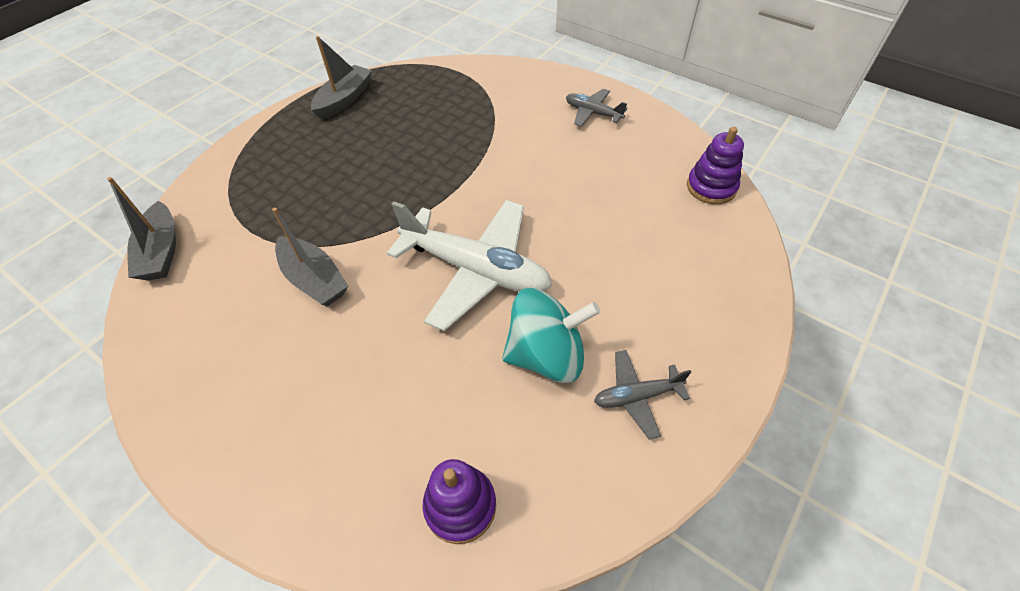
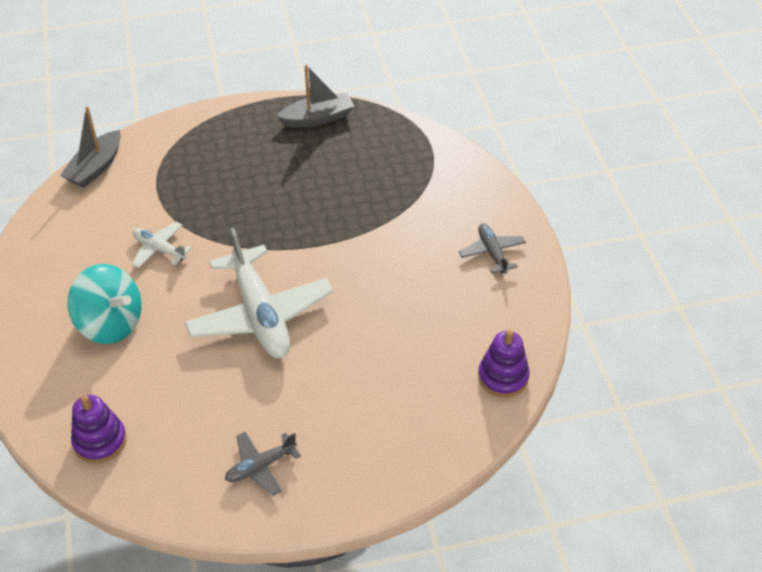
camera: 40 degrees right, 5 degrees down
grey boat [272,207,348,306] -> white plane [132,221,192,268]
turquoise spinning top [502,288,600,383] -> turquoise spinning top moved to [68,264,142,344]
grey plane [594,350,691,440] -> grey plane turned 60 degrees counterclockwise [225,432,301,496]

